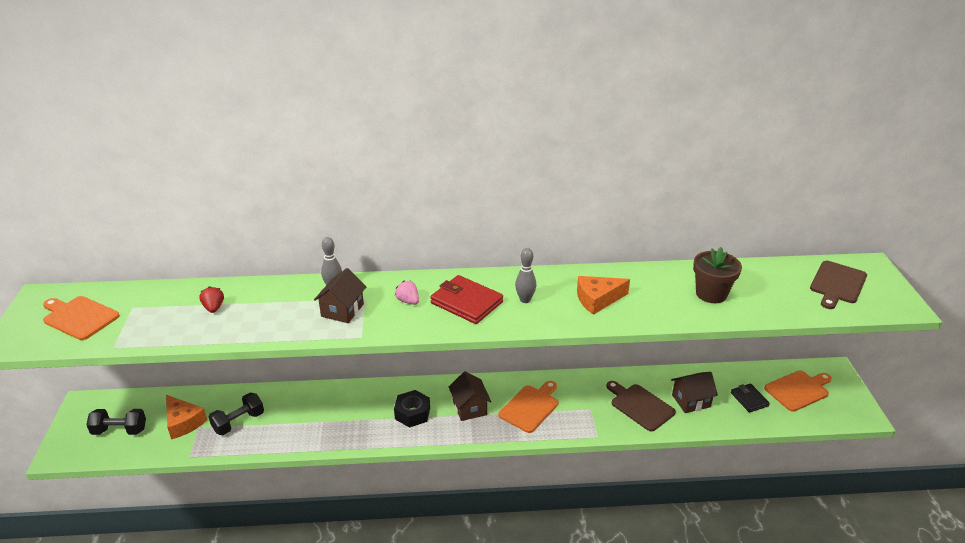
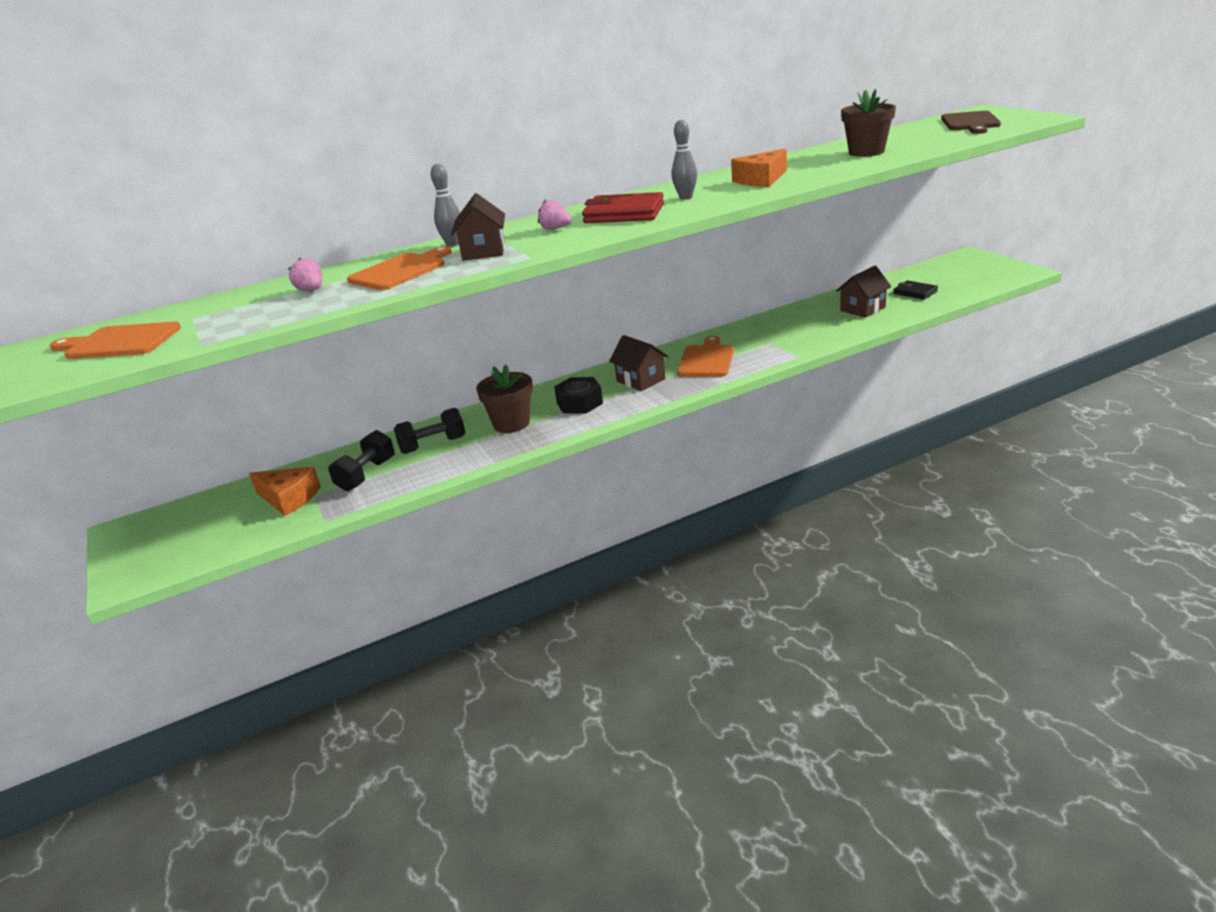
camera: 20 degrees left, 5 degrees down
black dumbbell [86,409,146,435] -> black dumbbell moved to [394,408,465,454]
red strawberry [199,286,224,313] -> pink strawberry [288,258,322,291]
brown cutting board [606,381,676,431] -> none
orange cutting board [764,370,832,412] -> orange cutting board moved to [347,246,452,290]
none -> brown flower pot [476,364,533,433]

